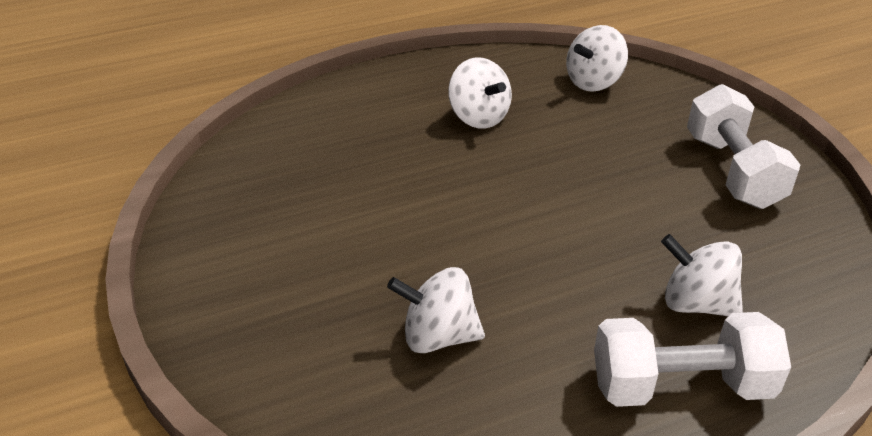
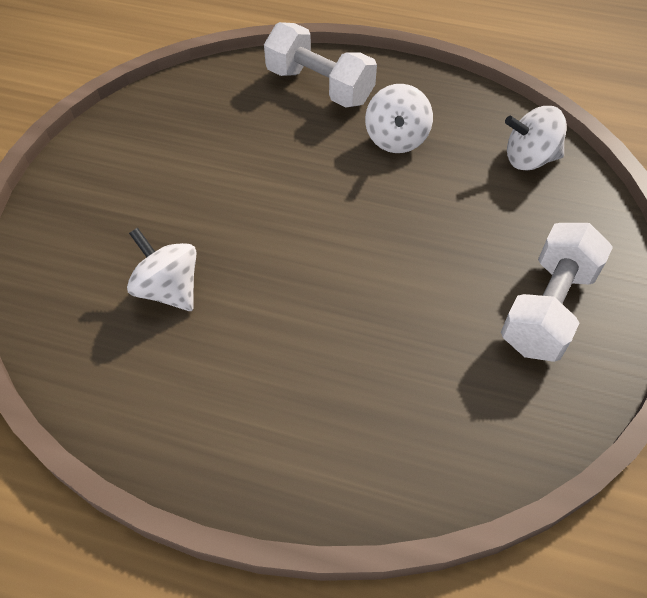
camera: 40 degrees right, 15 degrees up
white dumbbell [594,312,791,407] -> white dumbbell moved to [264,22,377,107]
white spinning top [661,234,743,316] -> none

